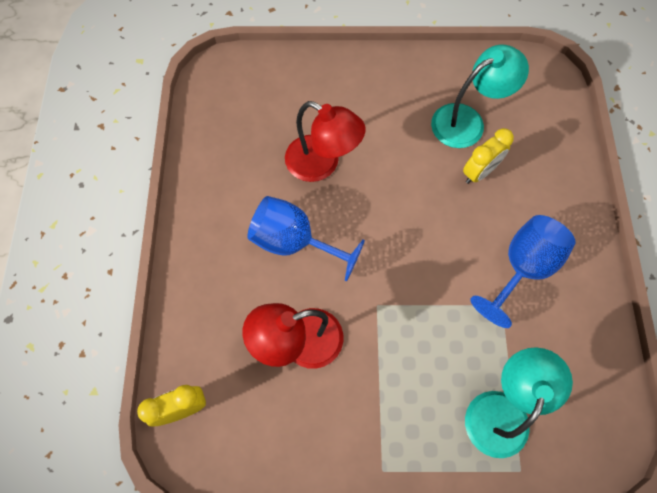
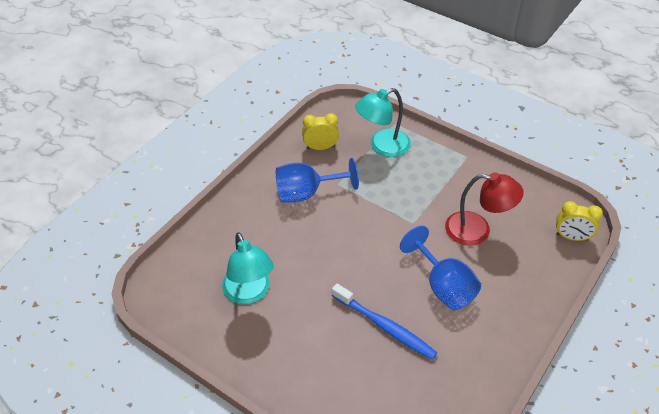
camera: 145 degrees left, 20 degrees down
red lamp [285,101,365,182] -> blue toothbrush [332,284,437,360]
turquoise lamp [431,45,529,148] -> turquoise lamp turned 120 degrees counterclockwise [222,232,274,304]
yellow clock [463,128,514,184] -> yellow clock moved to [302,113,339,150]

